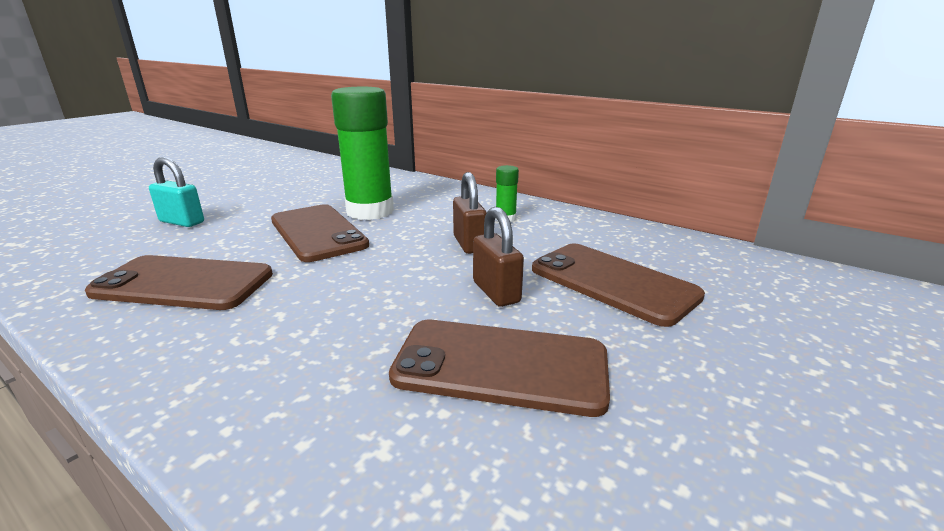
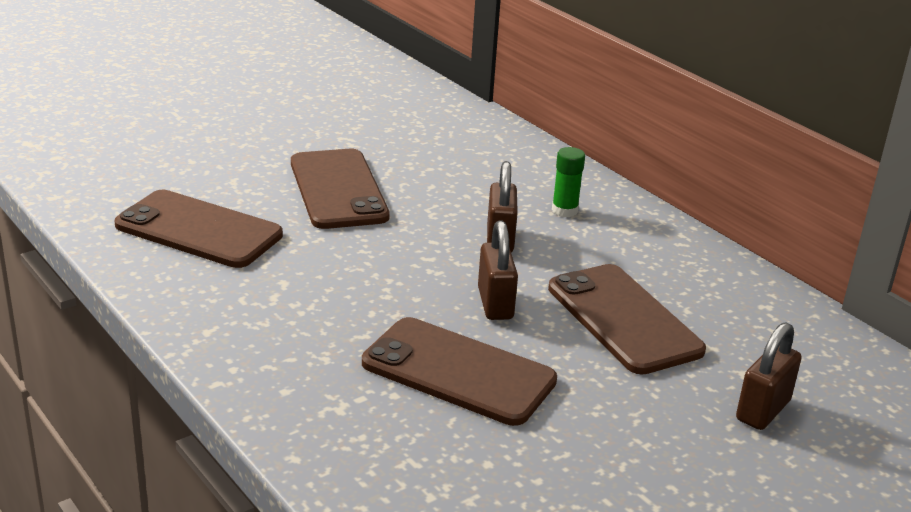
camera: 15 degrees right, 5 degrees up
turquoise padlock [149,157,204,227] -> none
green glue stick [331,87,394,220] -> none
none -> brown padlock [736,322,802,430]

